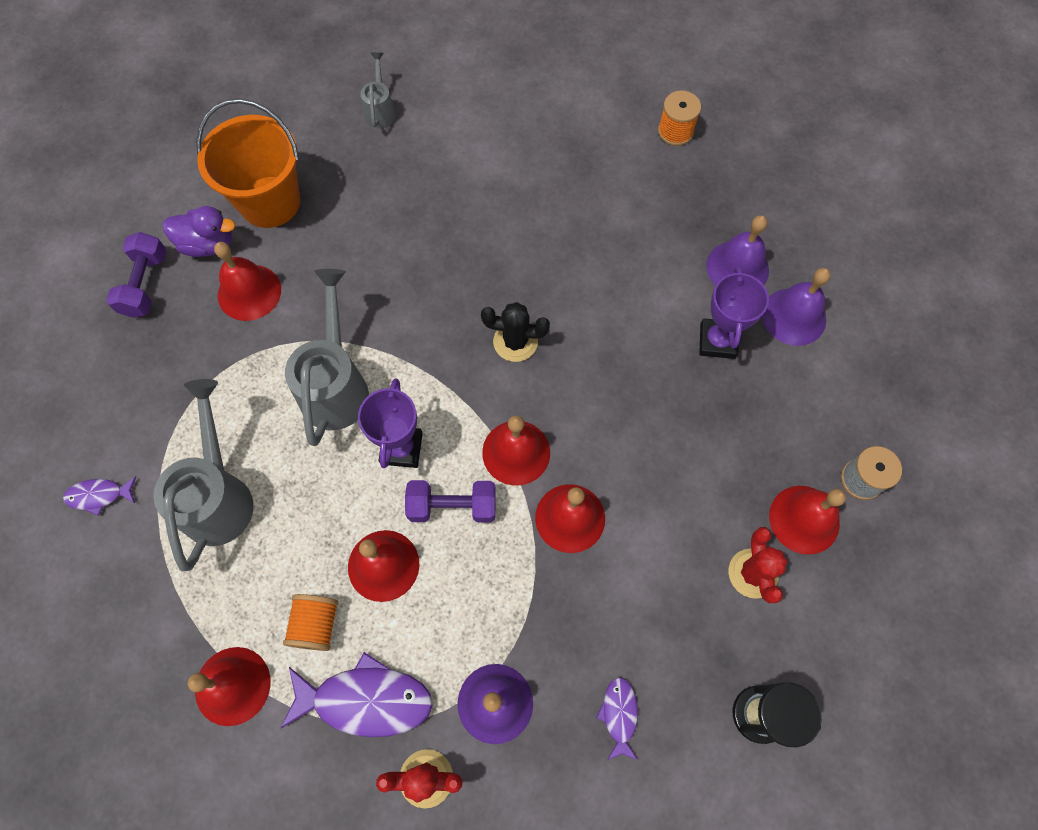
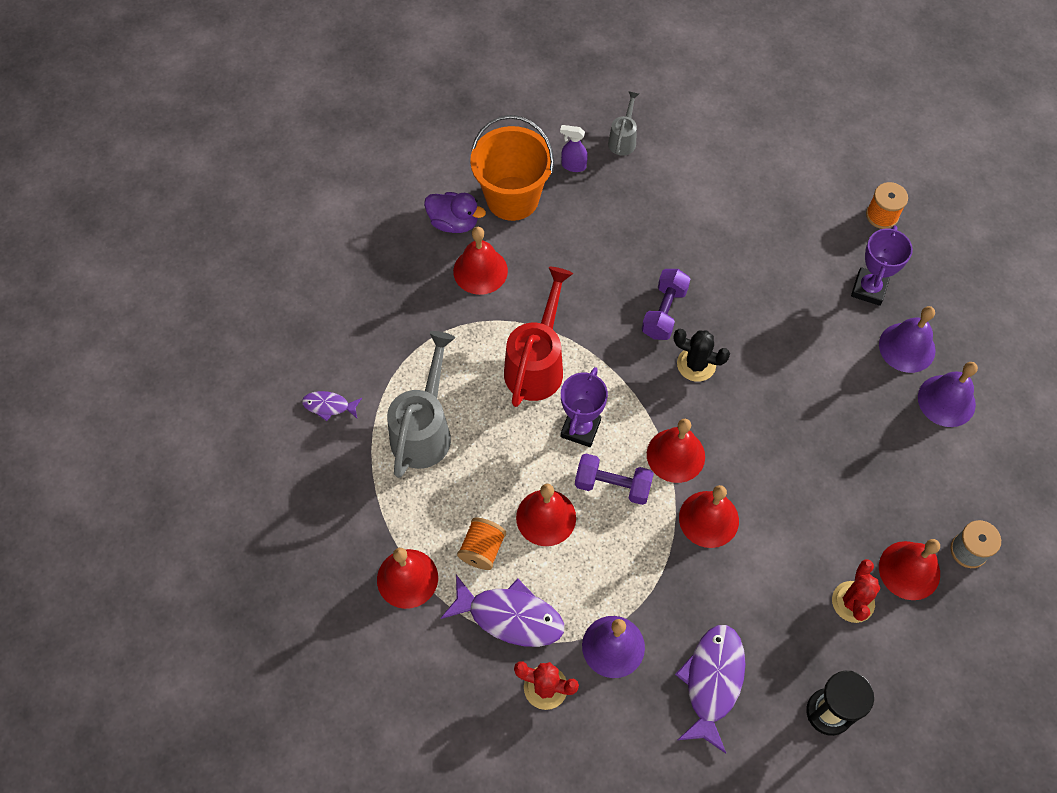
camera: 15 degrees right, 5 degrees down
purple dumbbell [106,232,167,318] -> purple dumbbell moved to [642,269,691,340]
grey watering can [285,269,369,446] -> red watering can [504,267,573,407]
purple fish [596,677,638,760] -> purple fish [675,625,746,753], size x1.91
purple trophy [699,266,769,359] -> purple trophy moved to [851,225,913,306]
none -> purple spray bottle [560,125,588,172]

